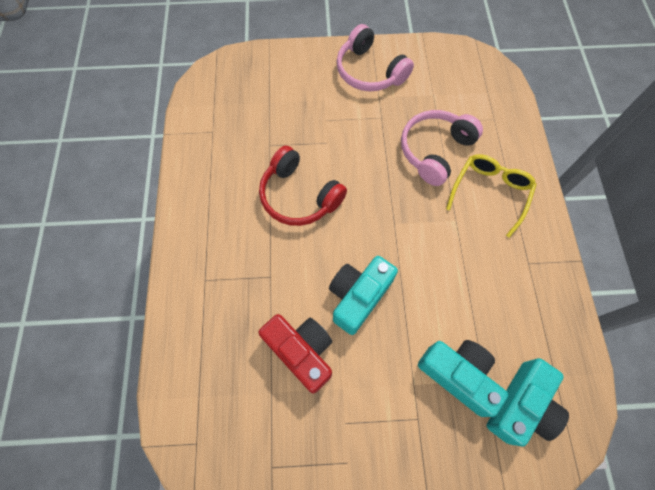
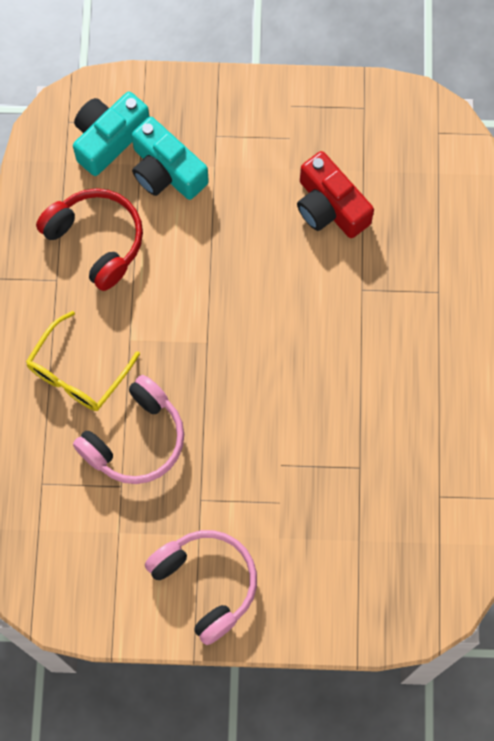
camera: 175 degrees left, 5 degrees up
red headphones [259,146,347,226] -> red headphones moved to [36,188,143,291]
turquoise camera [329,256,398,335] -> none

